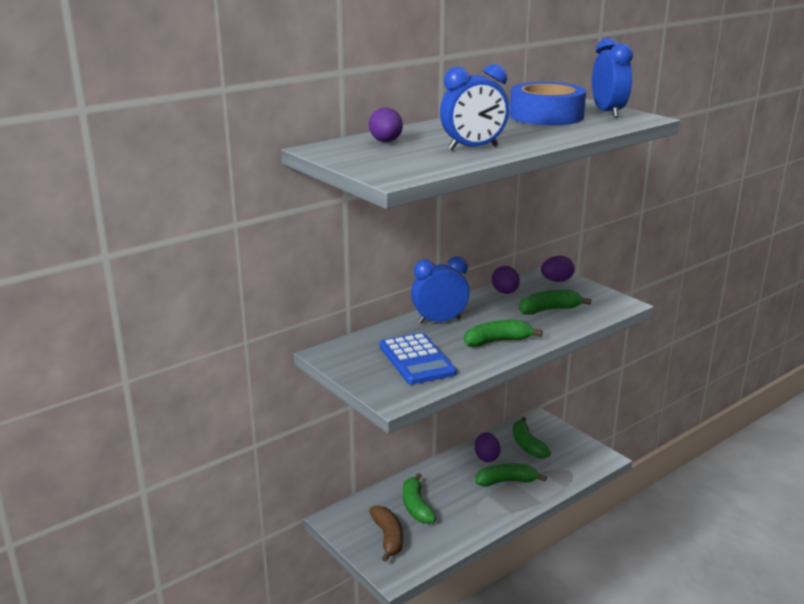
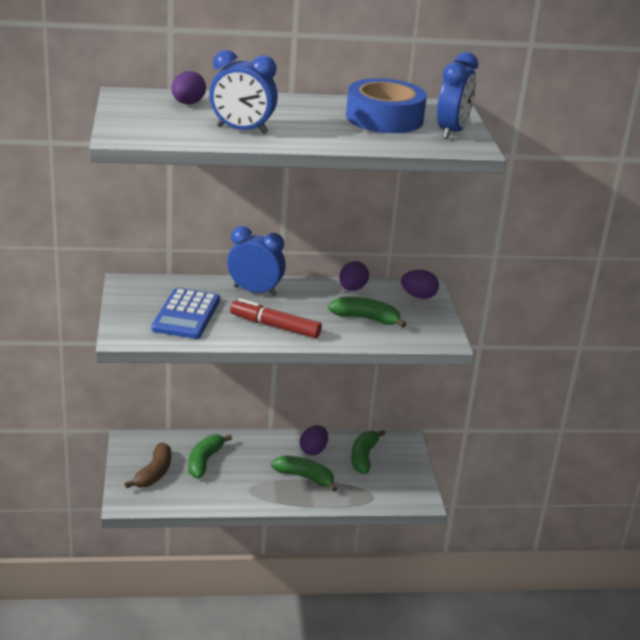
camera: 30 degrees right, 5 degrees up
green banana [464,320,543,347] -> red marker [230,298,322,338]

